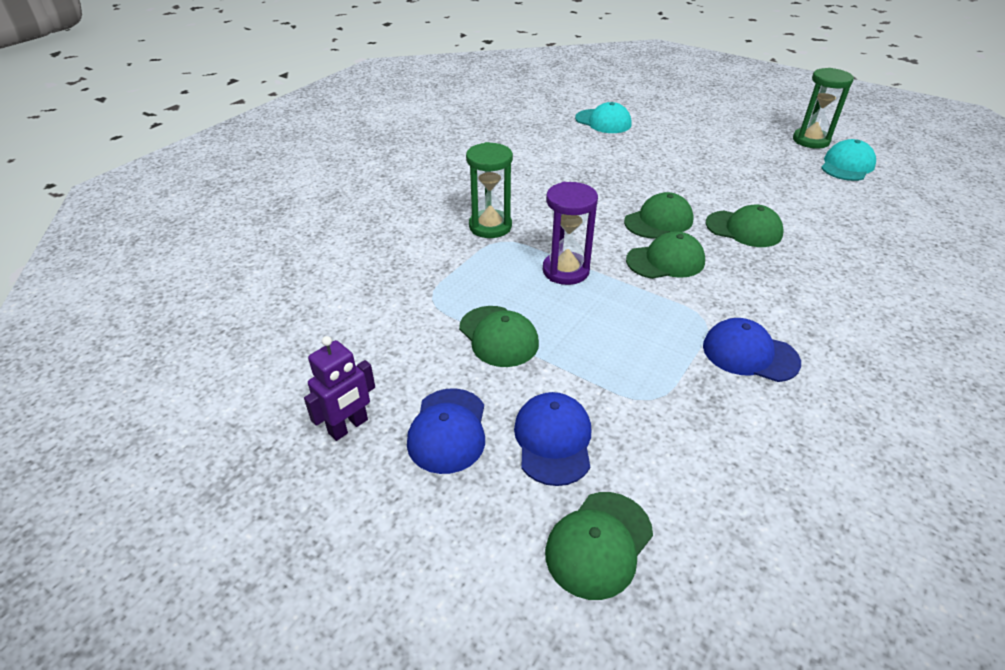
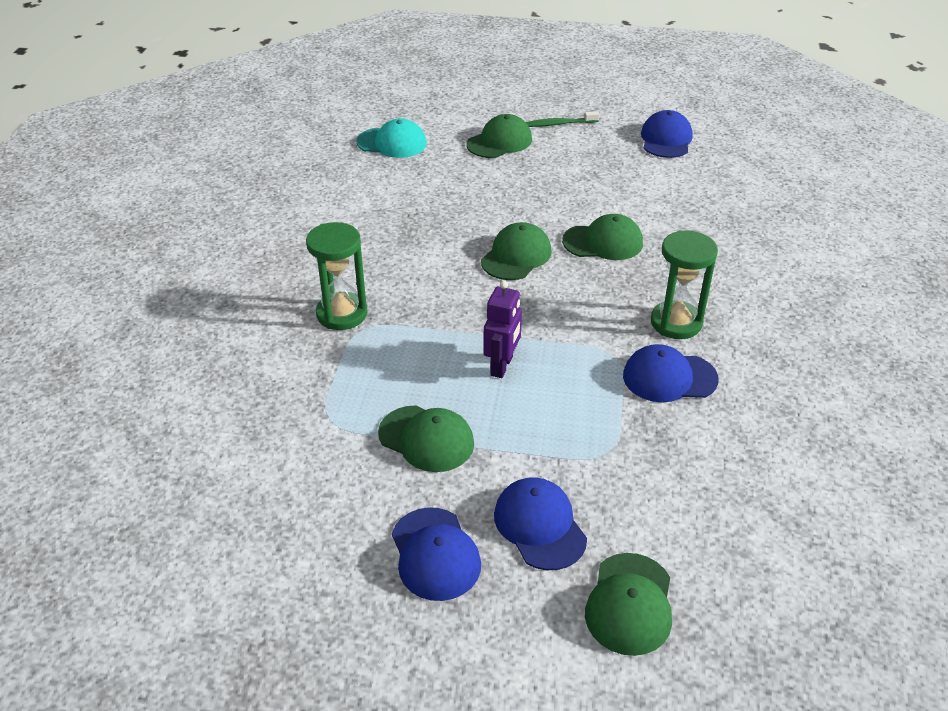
camera: 25 degrees left, 0 degrees up
purple robot [304,336,375,441] -> purple robot moved to [483,280,522,378]
purple hourglass [543,182,598,285] -> none
green cap [626,231,705,279] -> green cap moved to [467,114,532,158]
green hourglass [793,68,854,149] -> green hourglass moved to [651,230,718,339]
turquoise cap [821,139,876,181] -> blue cap [641,110,693,158]
none -> green toothbrush [526,111,600,127]

